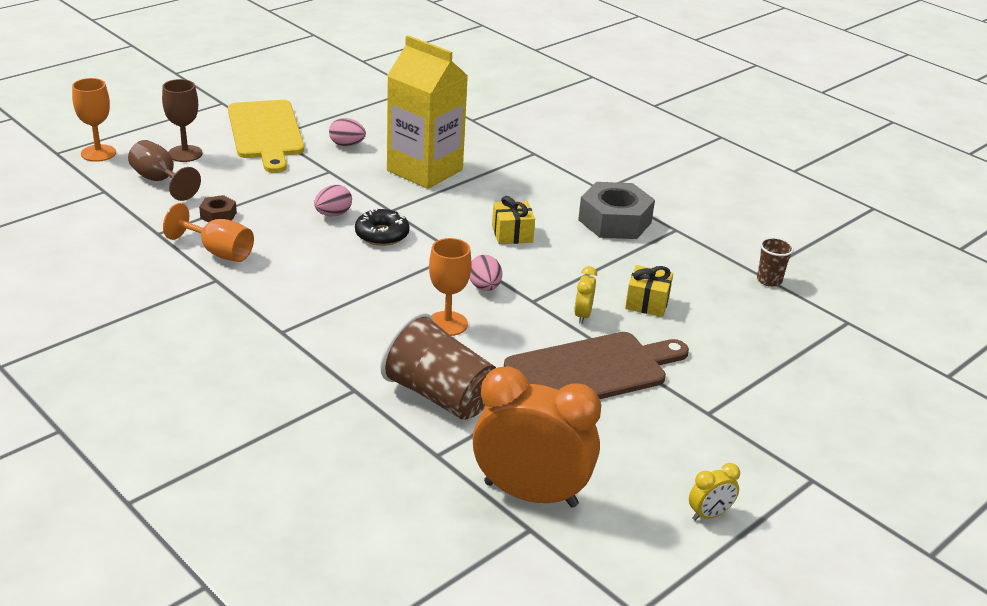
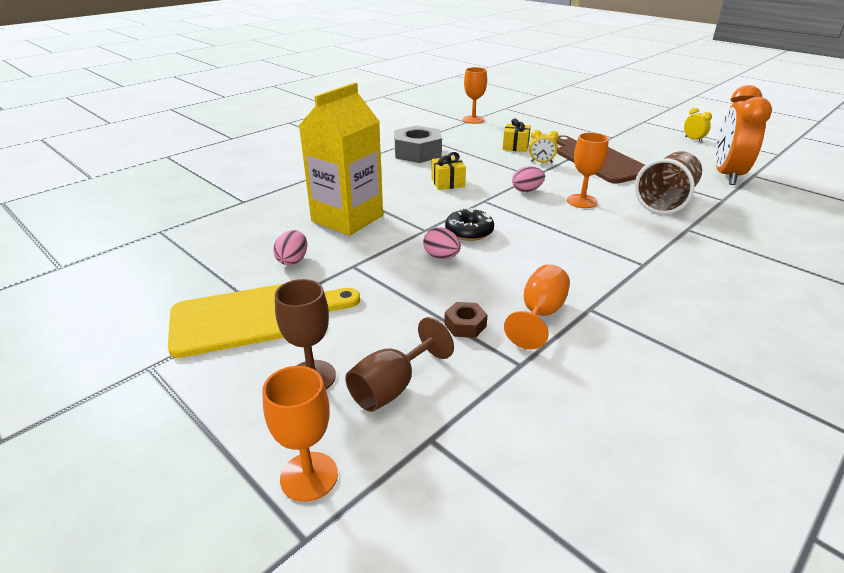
camera: 90 degrees left, 0 degrees up
brown cup [757,237,794,287] -> orange goblet [463,67,487,124]

